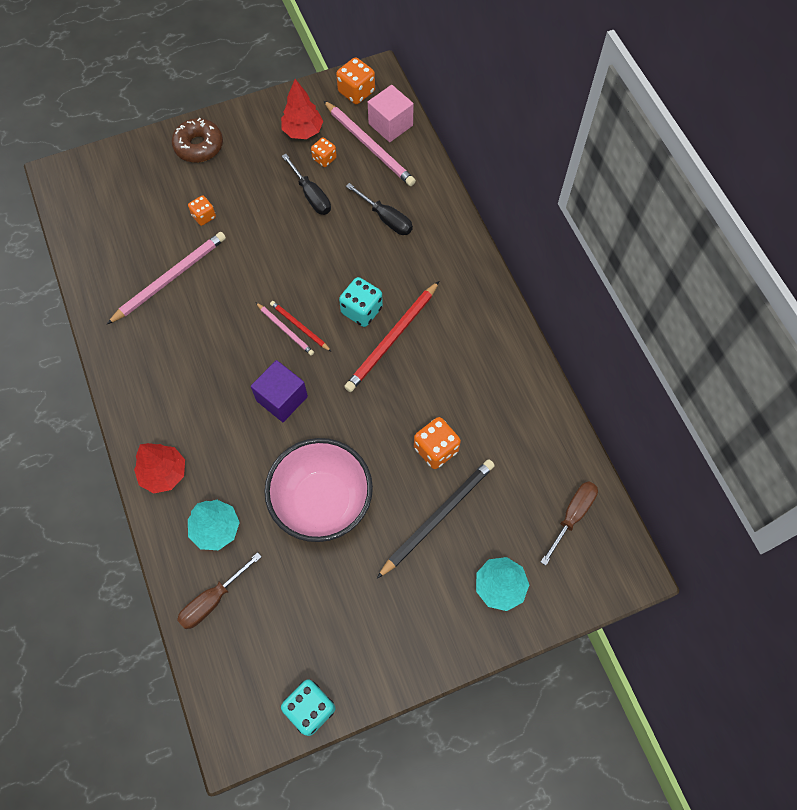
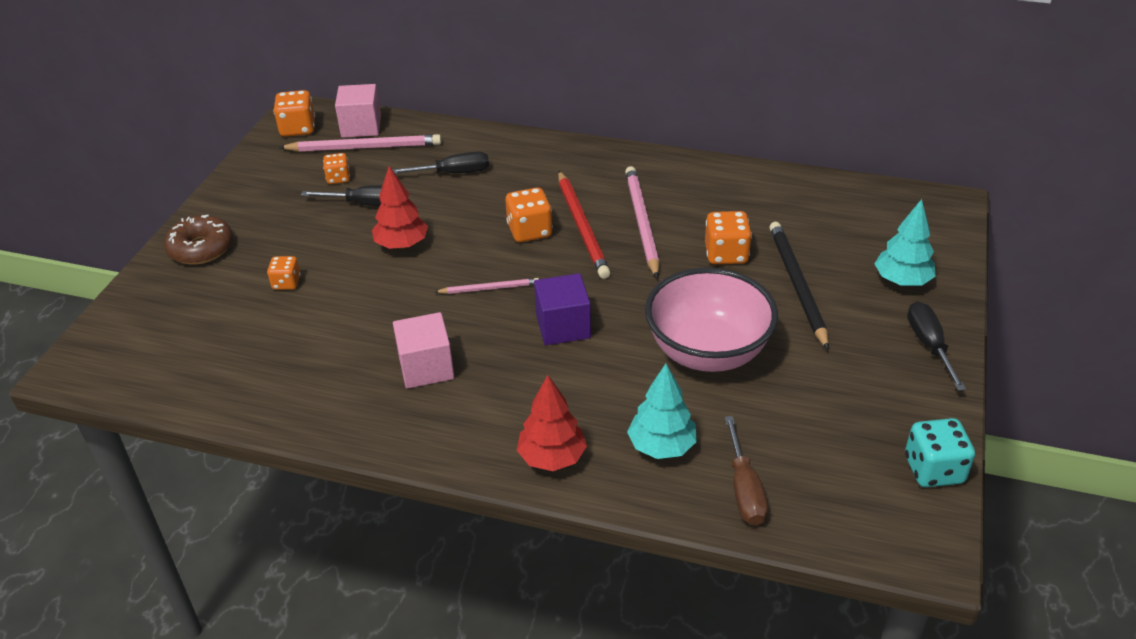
camera: 50 degrees left, 25 degrees down
pink pencil [107,232,226,324] -> pink pencil moved to [625,166,659,278]
red pencil [270,301,332,352] -> none
red tree [281,79,323,139] -> red tree moved to [372,166,428,249]
turquoise dice [339,277,383,327] -> orange dice [505,187,553,242]
brown screwdriver [541,481,598,566] -> none
none -> pink cube [393,312,454,389]
none -> black screwdriver [907,302,966,391]

